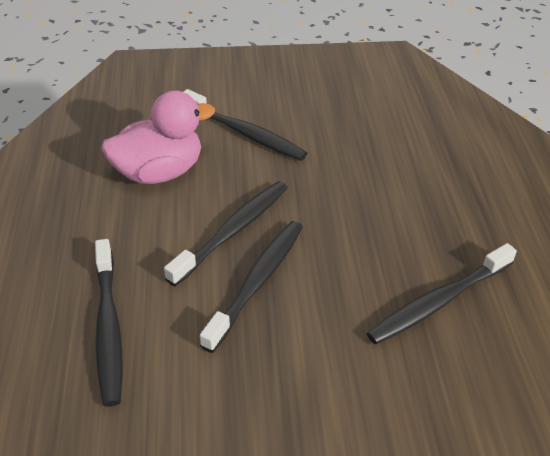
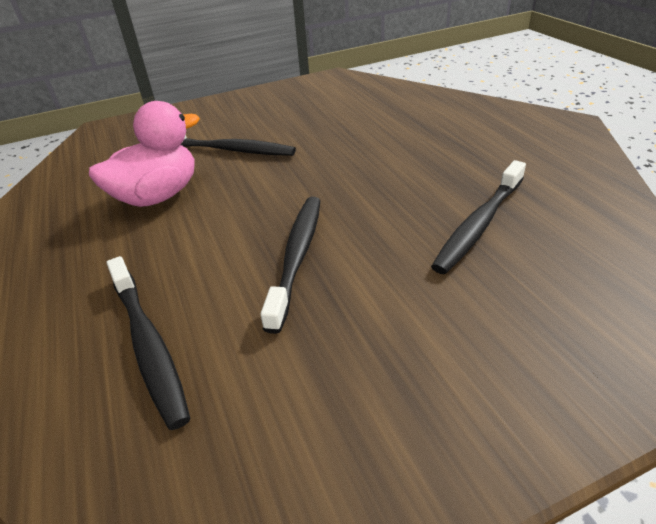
camera: 15 degrees left, 5 degrees down
black toothbrush [164,181,288,286] -> none

